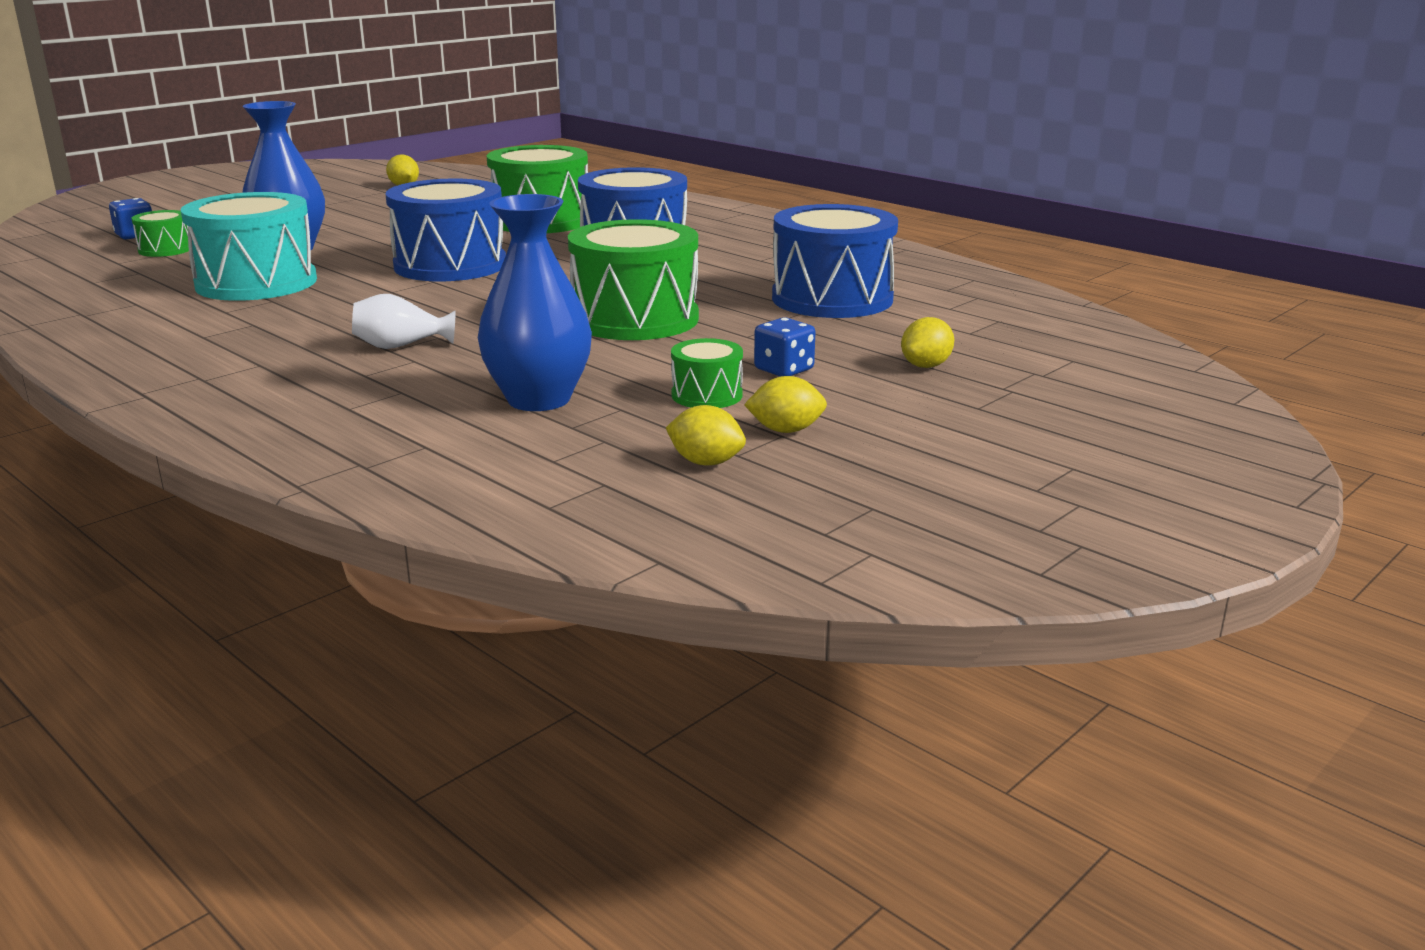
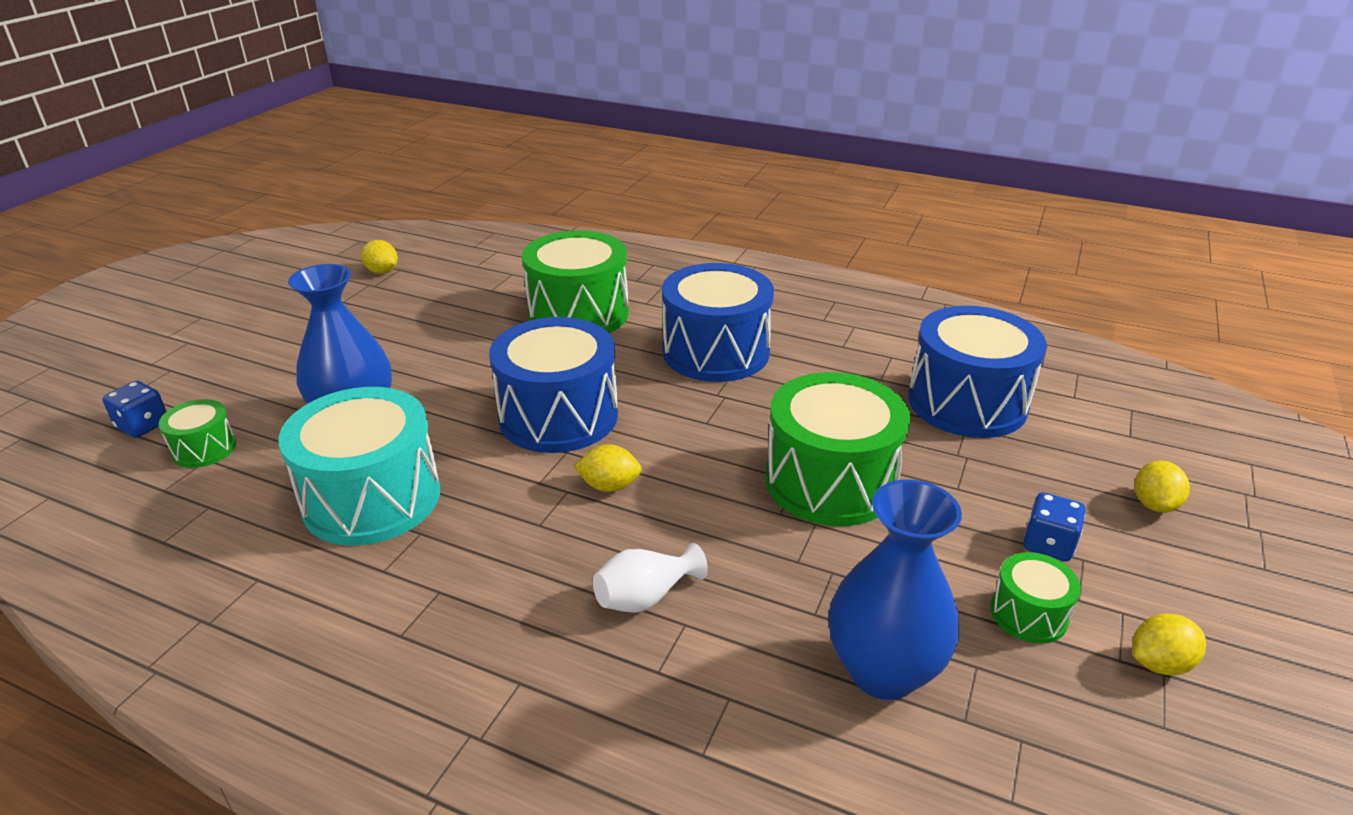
camera: 20 degrees left, 10 degrees up
yellow lemon [666,405,746,466] -> yellow lemon moved to [574,444,642,492]

